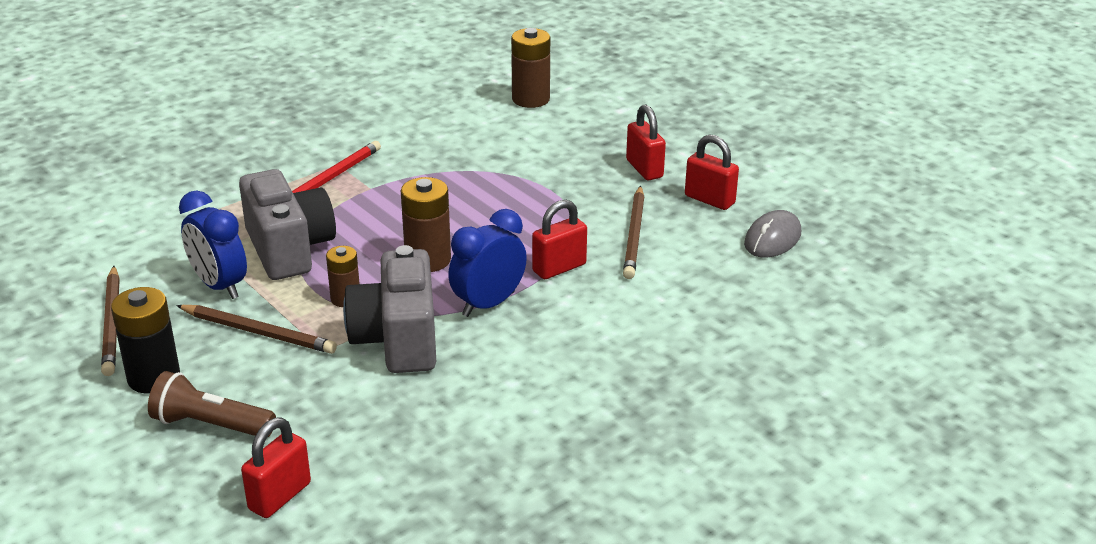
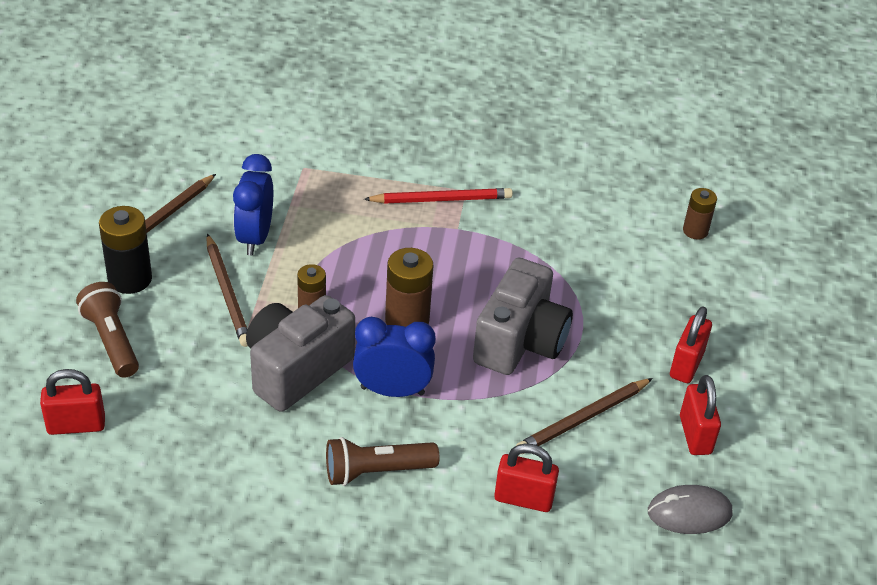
camera: 45 degrees right, 10 degrees up
grey camera [239,169,336,280] -> grey camera moved to [473,258,573,375]
brown battery [511,28,550,108] -> brown battery [683,188,717,240], size x0.63
red padlock [532,200,587,279] -> red padlock moved to [494,443,559,512]
none -> brown flashlight [326,437,439,486]

